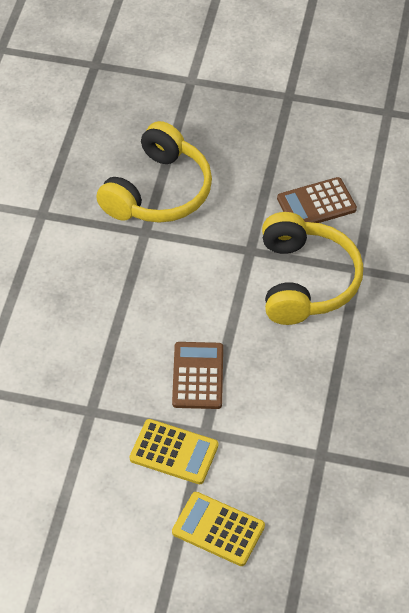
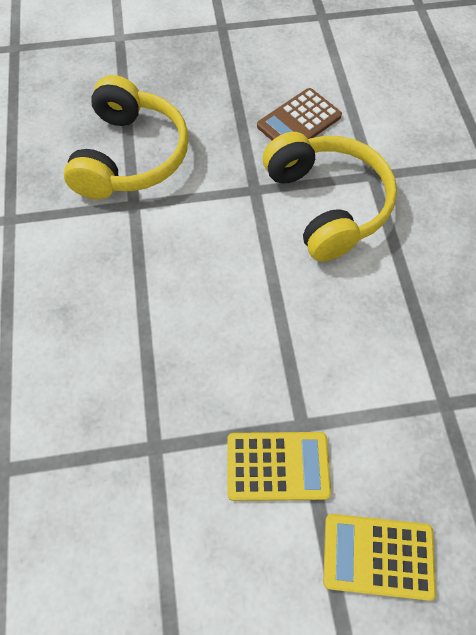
camera: 20 degrees left, 10 degrees up
brown calculator [172,342,223,409] -> none

